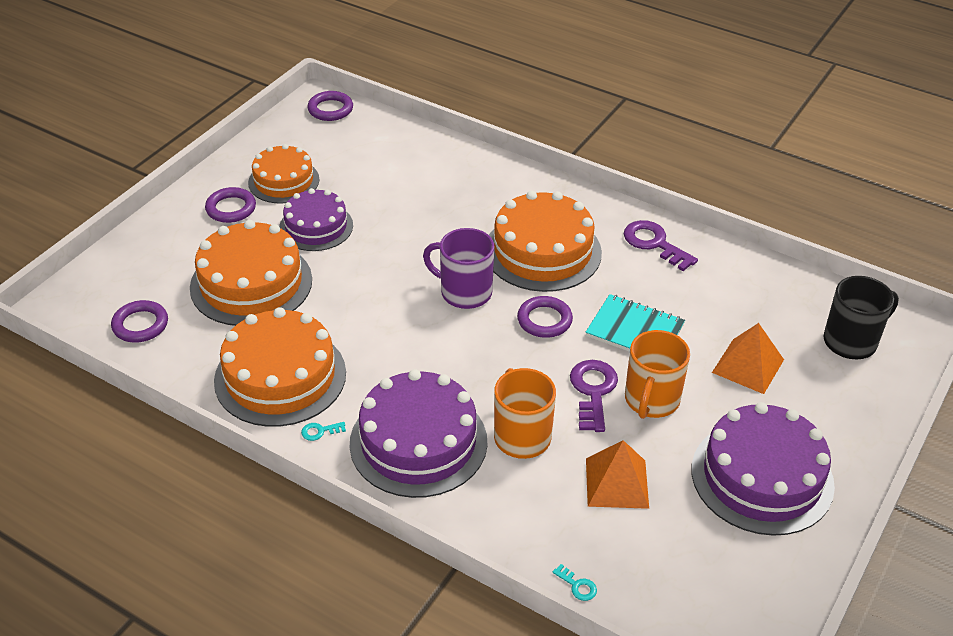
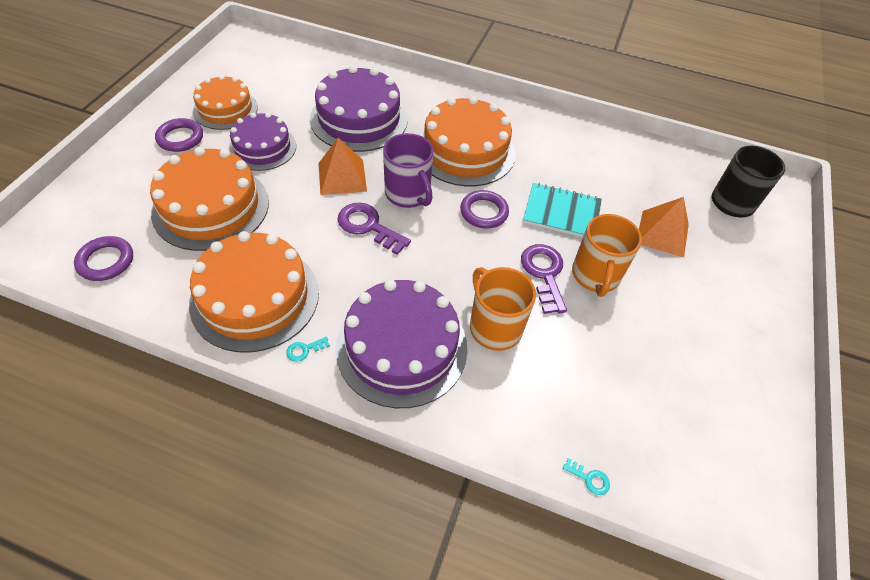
camera: 15 degrees left, 10 degrees up
purple ring [307,91,353,121] -> none
purple mug [423,228,494,309] -> purple mug turned 135 degrees counterclockwise [383,133,434,208]
orange pyramid [586,440,649,509] -> orange pyramid moved to [318,138,367,195]
purple key [624,220,698,271] -> purple key moved to [337,203,411,255]
purple cake [692,402,835,536] -> purple cake moved to [310,65,408,152]

